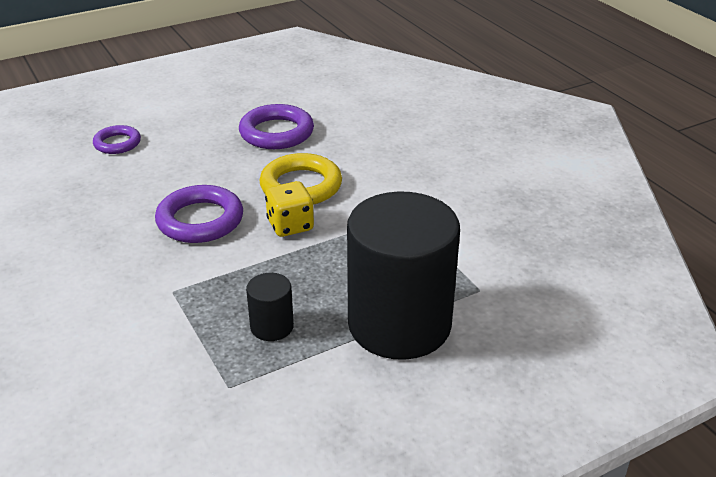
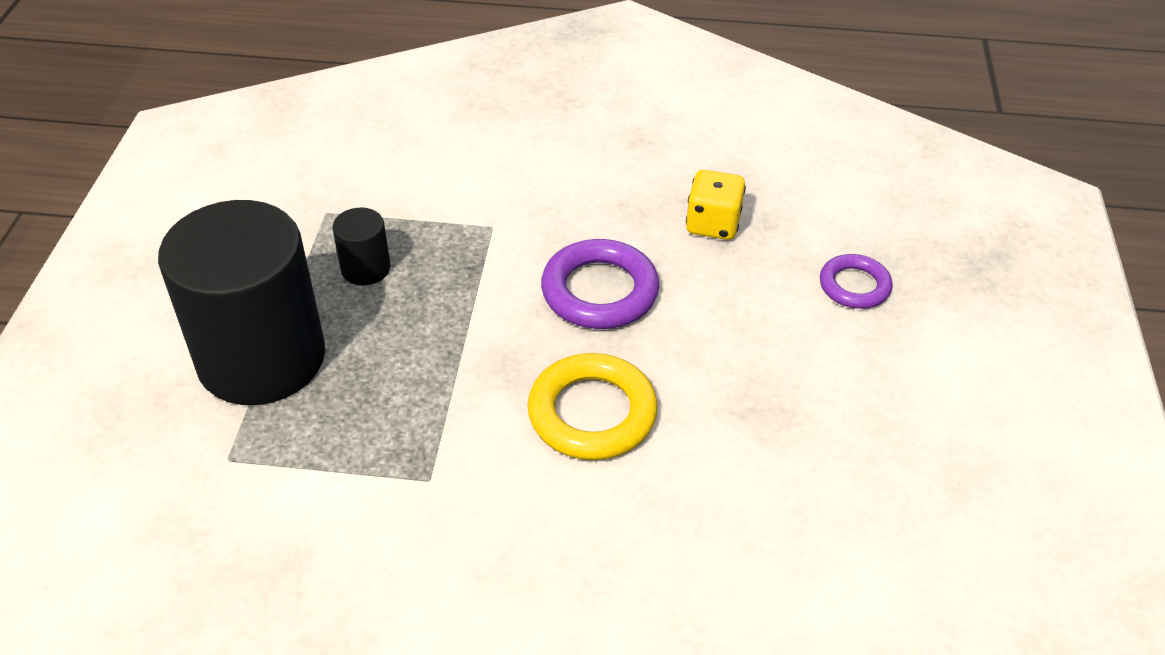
camera: 125 degrees right, 10 degrees up
purple ring [239,104,314,149] -> none
yellow dice [265,181,314,237] -> yellow dice moved to [686,170,746,240]

